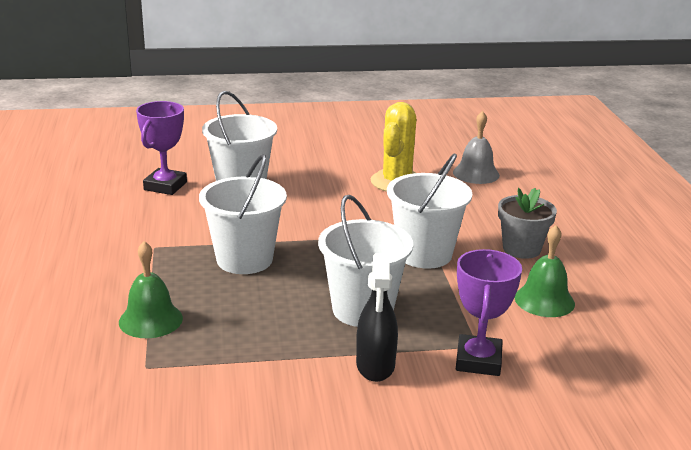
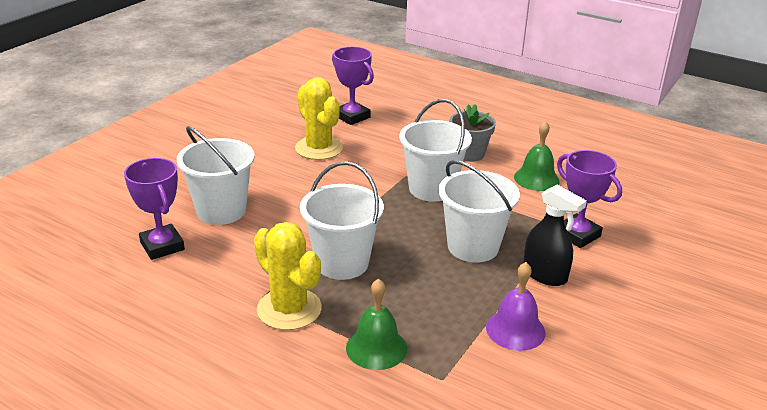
camera: 50 degrees left, 5 degrees up
grey bell [453,111,500,184] -> purple trophy [332,47,374,125]
none -> yellow cactus [254,222,322,330]
none -> purple bell [486,262,545,351]

